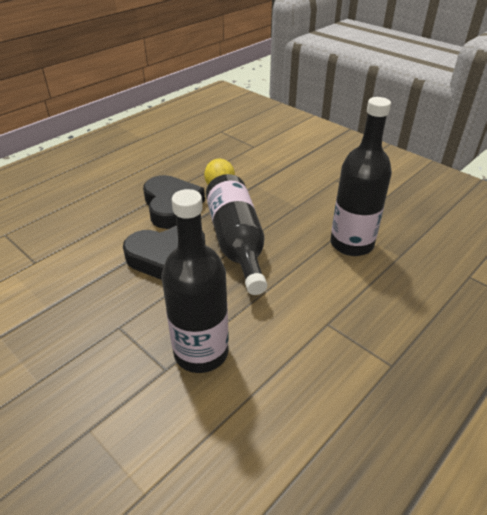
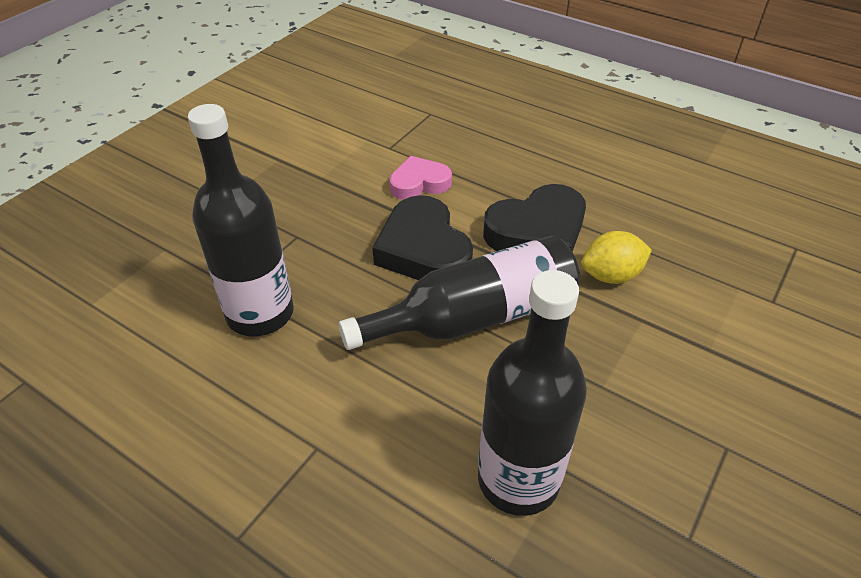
camera: 80 degrees right, 5 degrees up
none -> pink heart [390,156,452,200]

